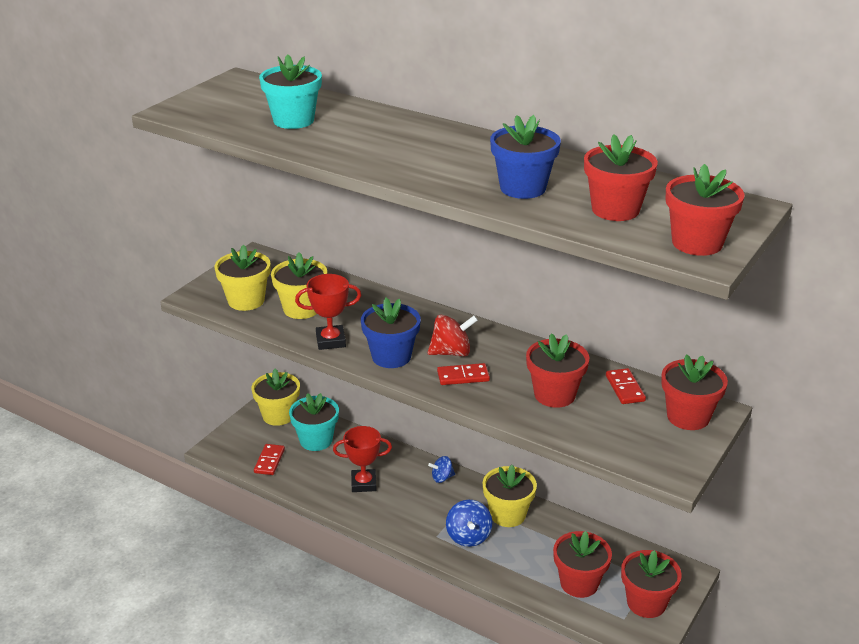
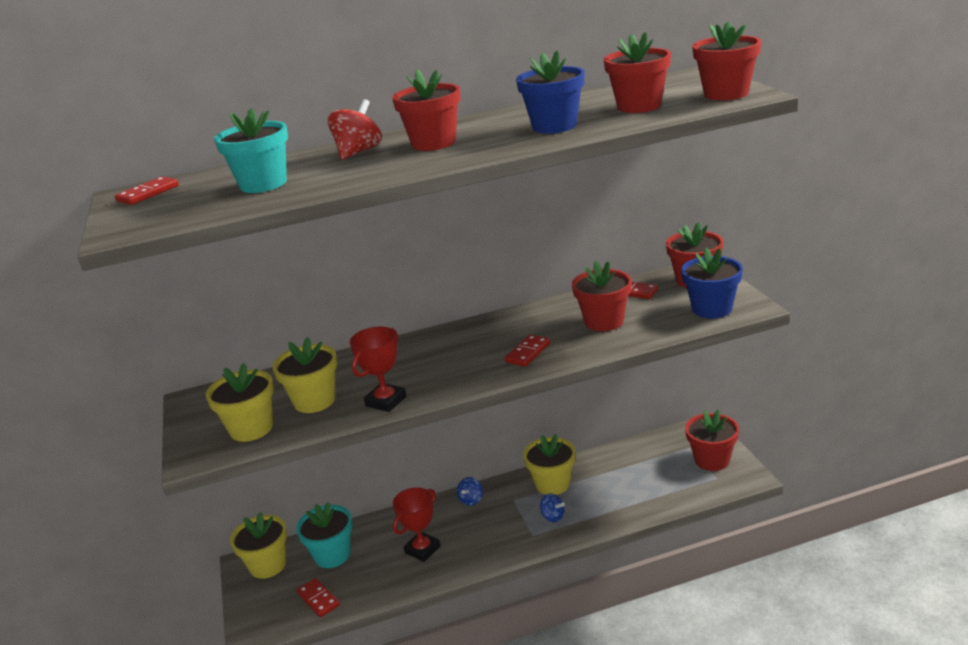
camera: 45 degrees left, 5 degrees down
blue flower pot [361,298,421,368] -> blue flower pot moved to [681,248,743,318]
red spinning top [428,315,478,357] -> red spinning top moved to [328,99,382,160]
blue spinning top [446,500,492,547] -> blue spinning top [540,493,565,523], size x0.64
red flower pot [553,531,612,598] -> red flower pot moved to [392,69,460,151]
none -> red domino [115,176,179,205]

